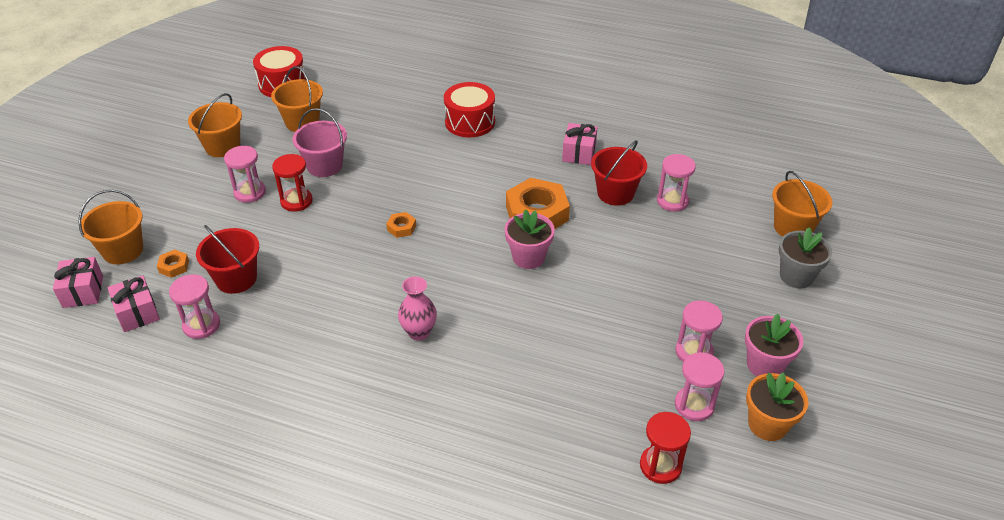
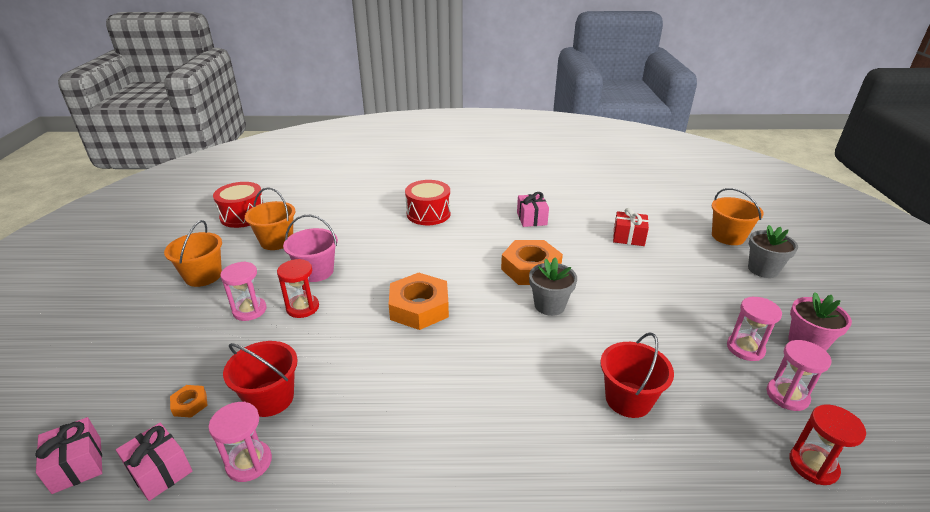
camera: 20 degrees left, 10 degrees down
orange bucket [78,190,143,264] -> none
orange nut [386,212,416,238] -> orange nut [389,273,449,330], size x2.26
pink vase [398,276,437,340] -> none
pink flower pot [505,209,555,269] -> grey flower pot [529,258,577,316]
red bucket [591,140,647,206] -> red bucket moved to [600,332,674,418]
pink hourglass [657,154,696,212] -> red gift [613,208,649,246]
orange flower pot [746,373,809,441] -> none

